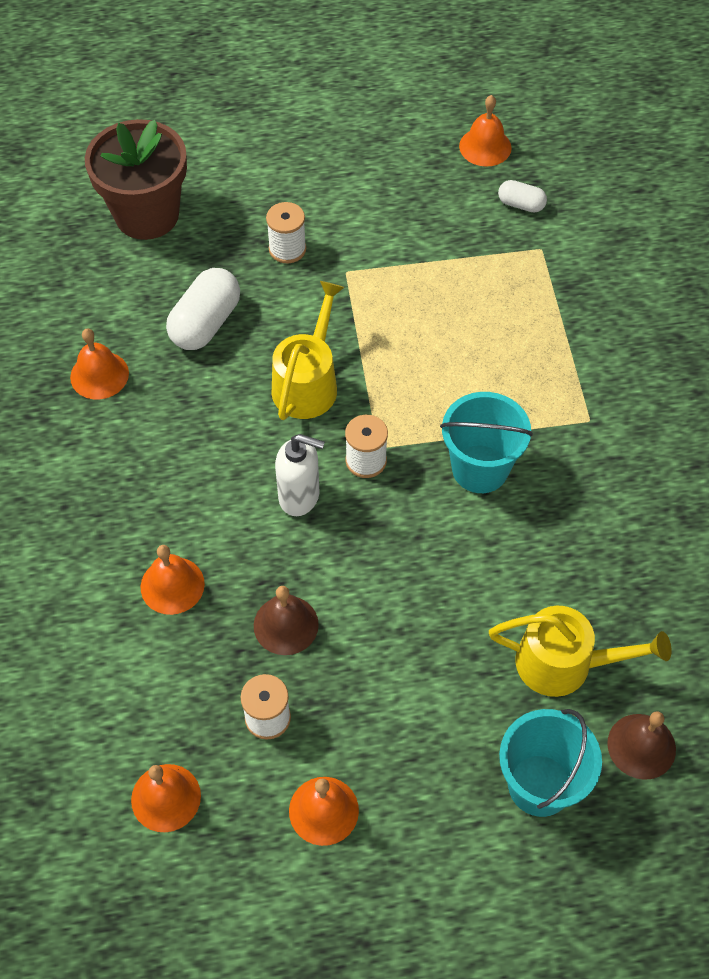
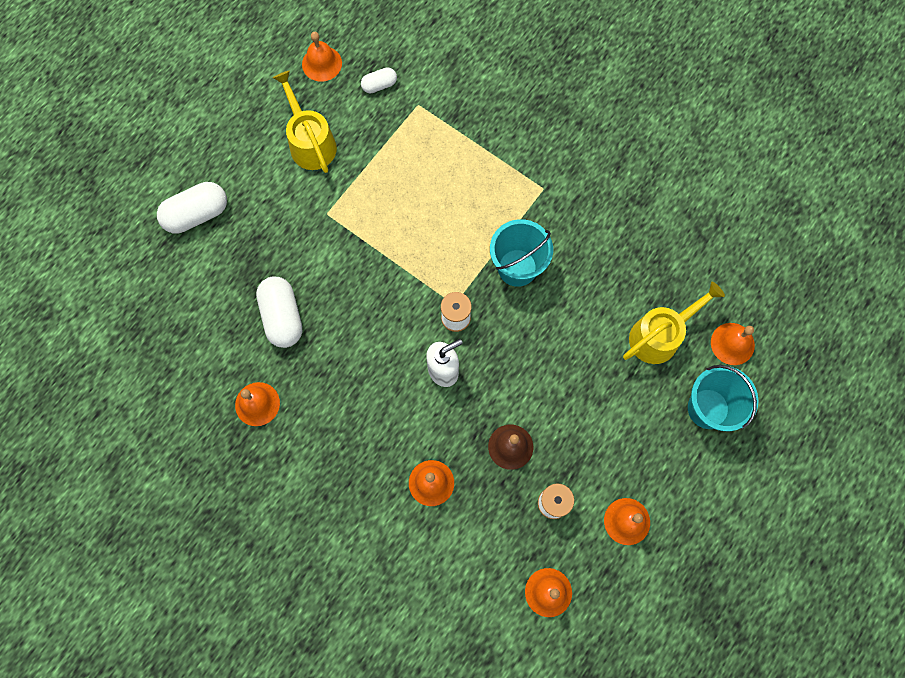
camera: 45 degrees left, 15 degrees up
brown flower pot [85,119,187,240] -> none
white spool [266,202,306,263] -> none
yellow watering can [272,281,345,420] -> yellow watering can moved to [273,71,337,173]
brown bell [607,711,676,780] -> orange bell [711,323,755,365]
none -> white capsule [157,182,227,234]

